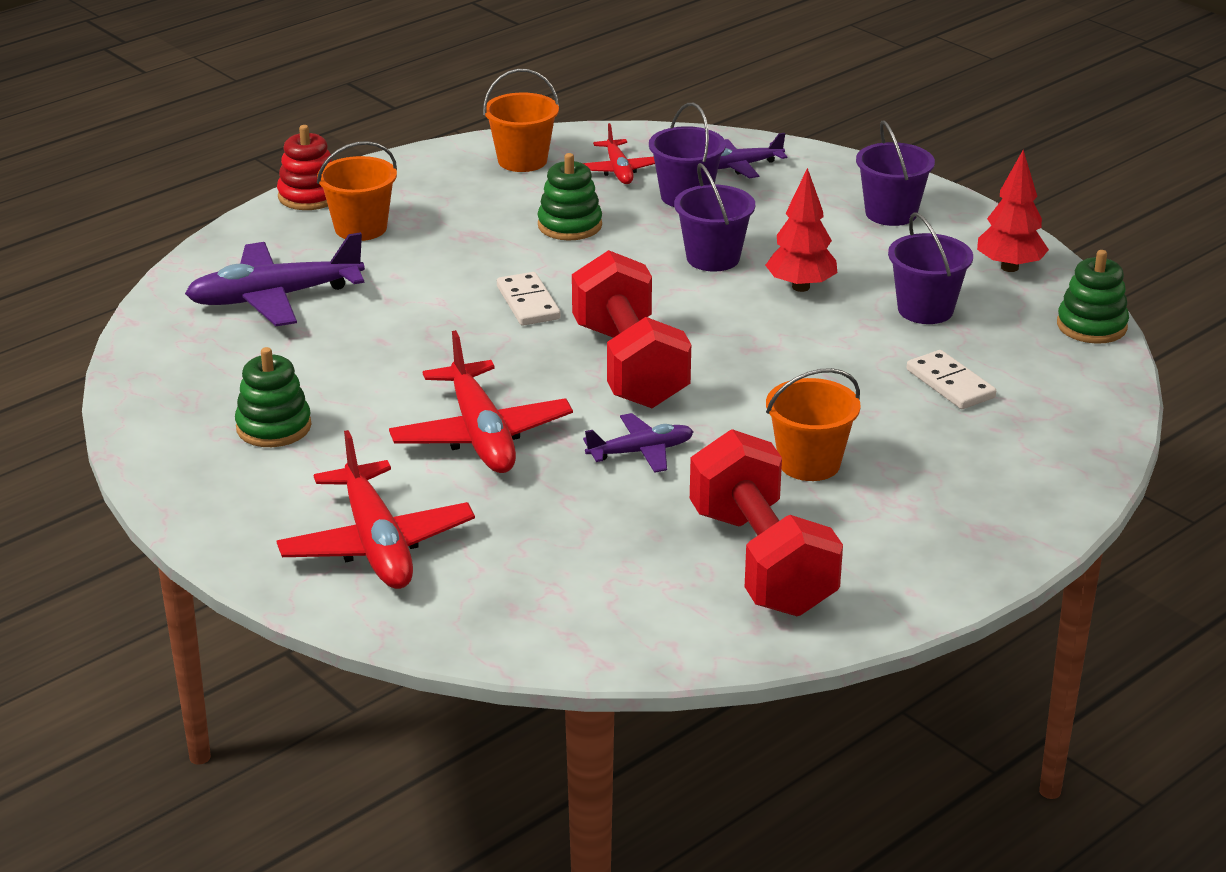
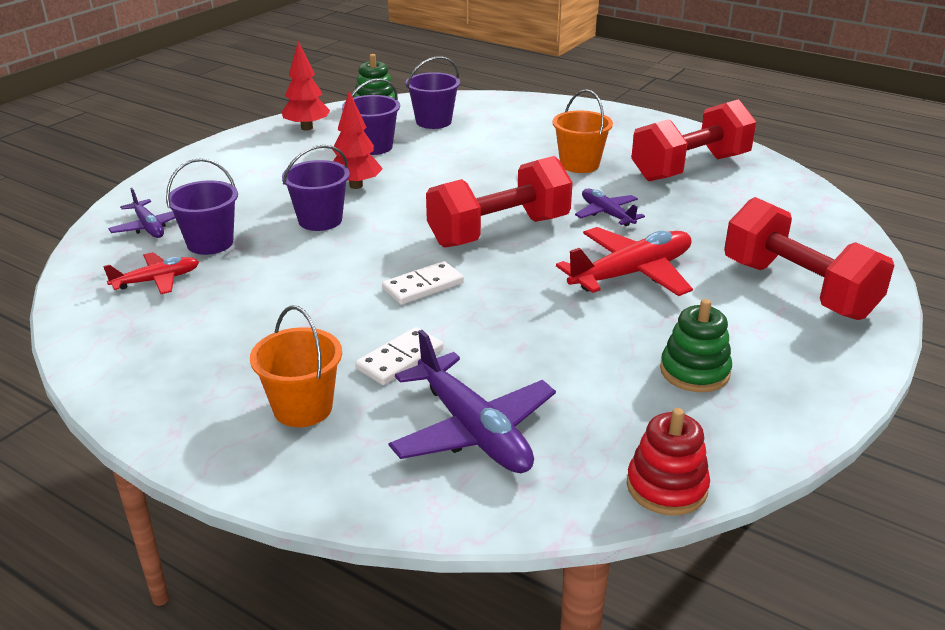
camera: 105 degrees left, 0 degrees up
red stacking toy [277,125,332,210] -> red stacking toy moved to [627,408,710,515]
red plane [277,430,475,589] -> red dumbbell [724,197,895,320]
orange bucket [483,69,559,172] -> none
green stacking toy [537,153,602,240] -> none
purple bucket [856,120,935,226] -> purple bucket moved to [405,56,460,129]
white domino [907,350,996,409] -> white domino moved to [355,327,443,385]

